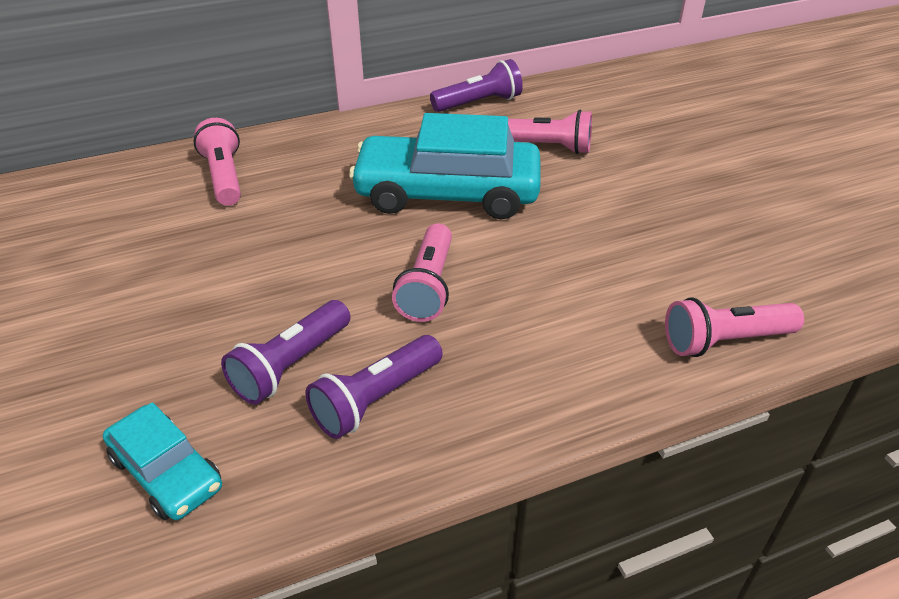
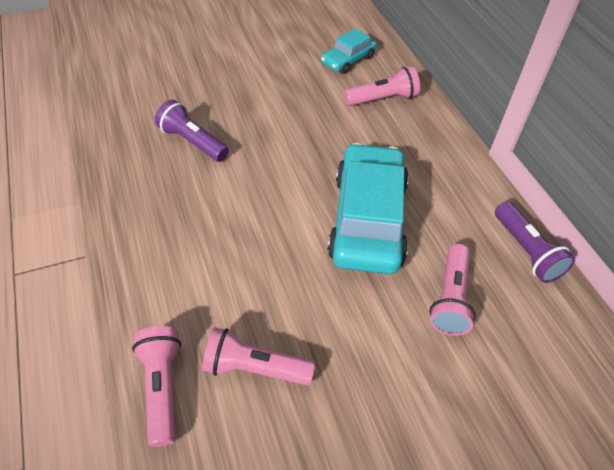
camera: 90 degrees right, 10 degrees up
turquoise car [103,402,222,520] -> turquoise car moved to [321,28,377,74]
purple flashlight [305,335,443,439] -> none
pink flashlight [392,223,452,322] -> pink flashlight moved to [202,327,315,385]

